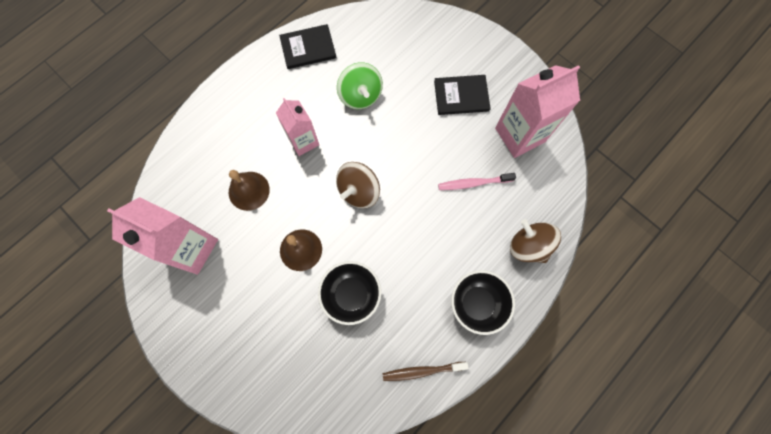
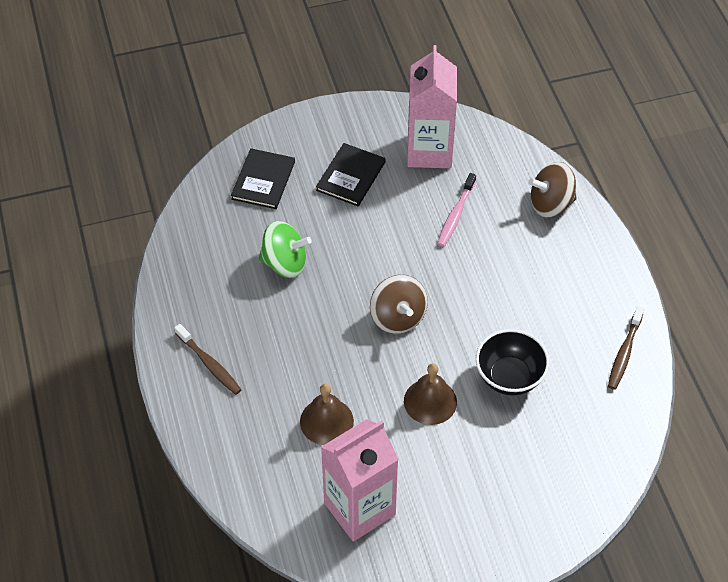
camera: 60 degrees left, 20 degrees down
pink carton [276,98,319,156] -> none
black book [279,24,337,69] -> black book moved to [231,148,295,209]
black bowl [451,270,515,335] -> none
none -> brown toothbrush [174,324,242,395]

